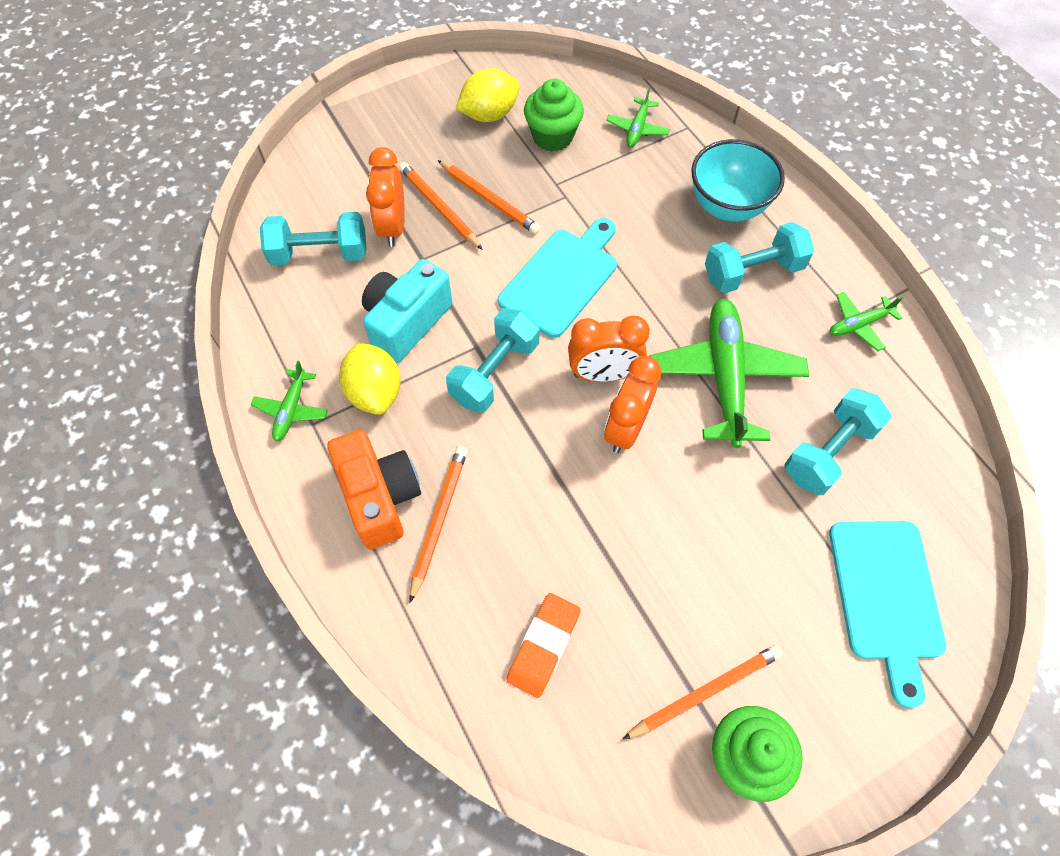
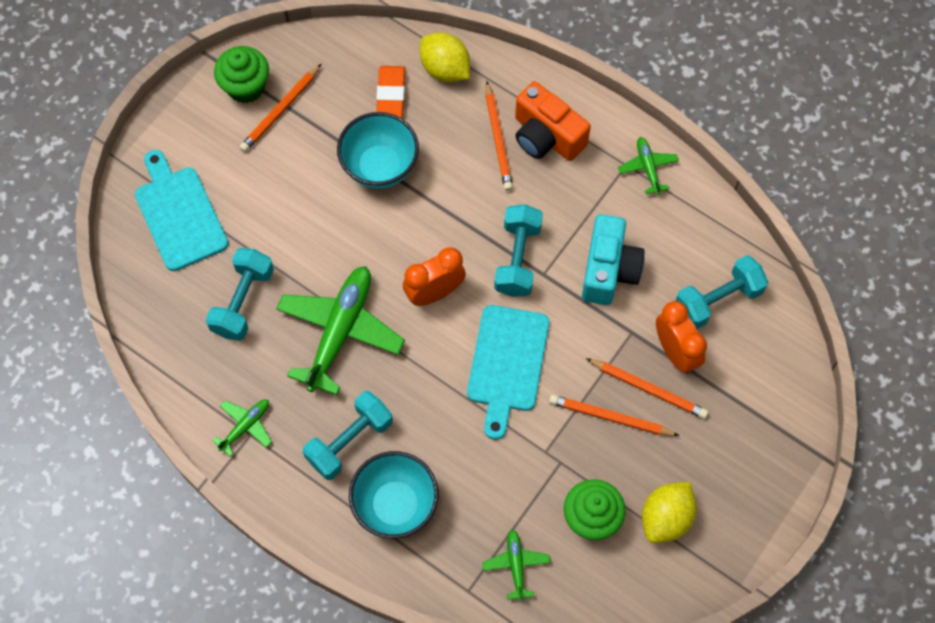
camera: 155 degrees right, 5 degrees up
yellow lemon [339,342,401,415] -> yellow lemon moved to [420,33,470,82]
orange clock [604,356,661,453] -> none
green plane [649,298,809,448] -> green plane turned 135 degrees counterclockwise [276,266,405,395]
none -> turquoise bowl [337,112,419,189]

